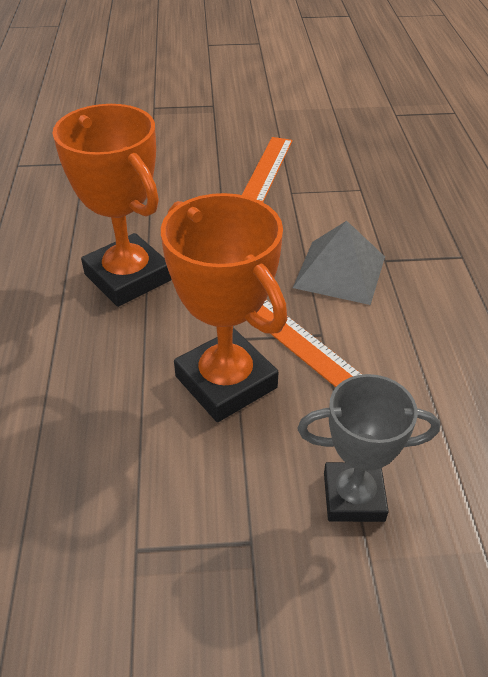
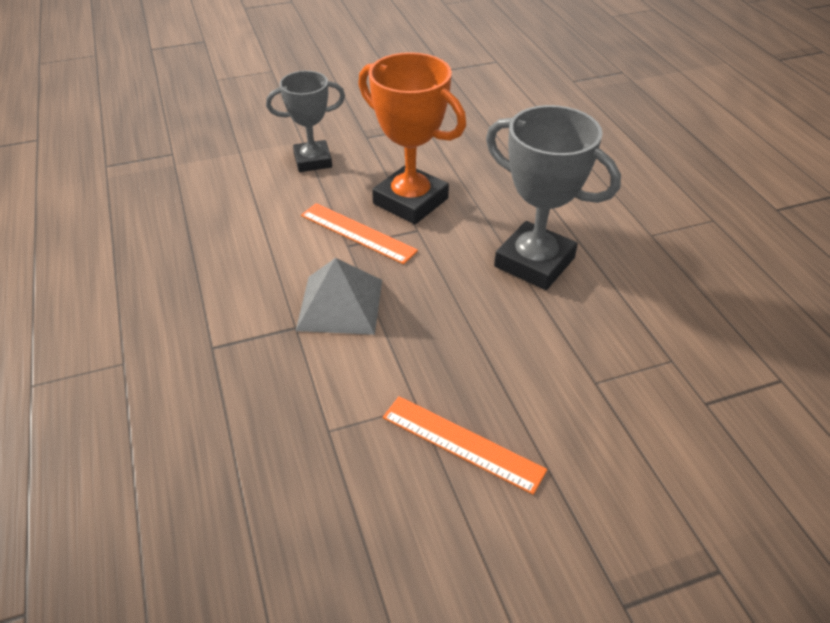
camera: 165 degrees right, 0 degrees up
orange trophy [53,104,172,307] -> grey trophy [486,105,621,290]
orange ruler [242,137,293,202] -> orange ruler turned 60 degrees counterclockwise [383,396,547,495]

